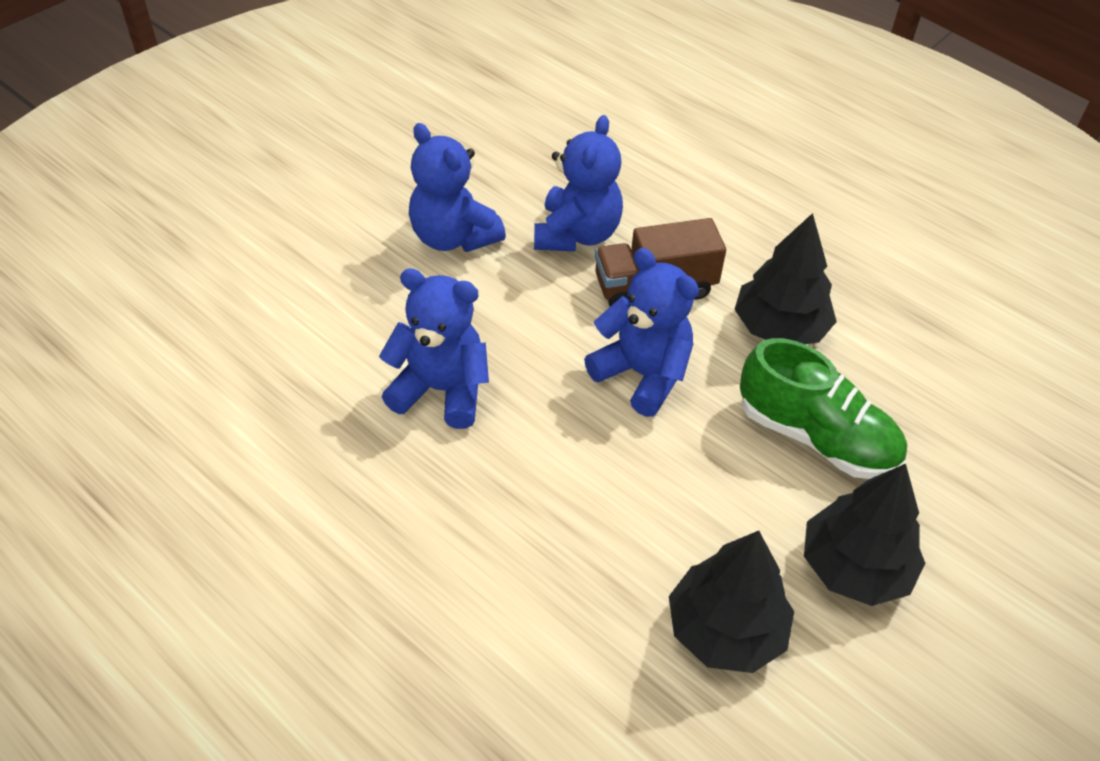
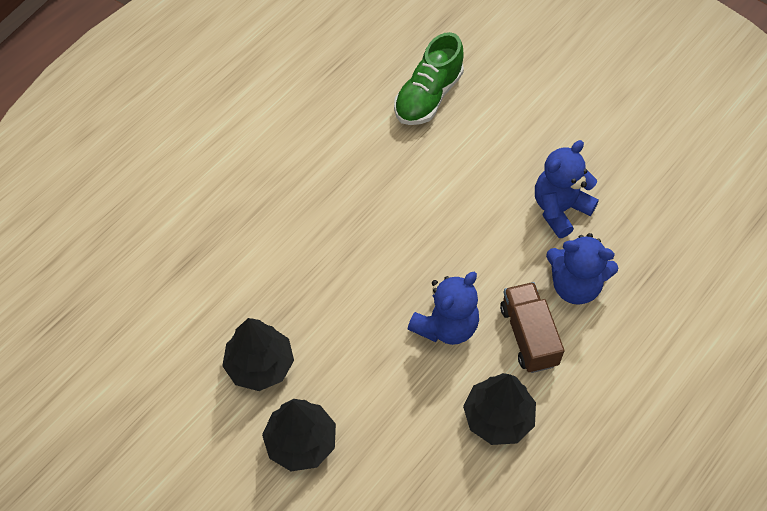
camera: 90 degrees right, 10 degrees up
blue teddy bear [379,269,489,429] -> none
green shoe [740,338,907,479] -> green shoe moved to [394,32,464,125]

